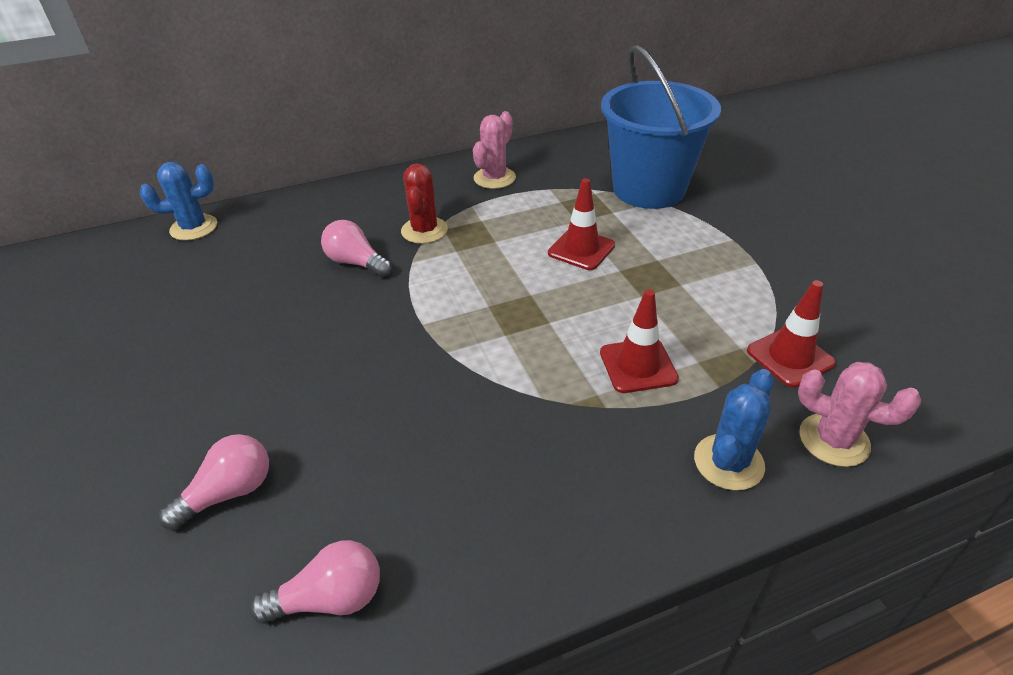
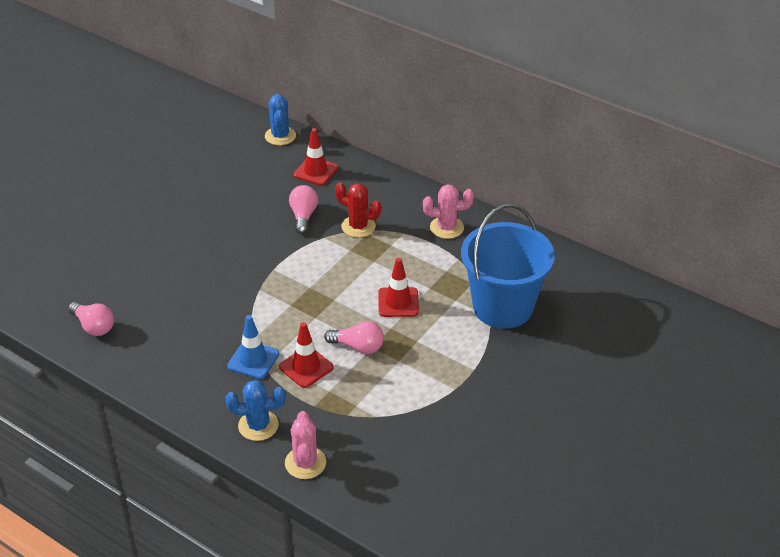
camera: 55 degrees right, 0 degrees up
blue cactus [140,162,217,241] -> blue cactus turned 45 degrees clockwise [265,94,296,145]
pink light bulb [159,434,269,530] -> pink light bulb moved to [324,321,384,354]
red cactus [401,163,448,244] -> red cactus turned 60 degrees clockwise [335,182,381,238]
red traffic cone [747,280,836,388] -> red traffic cone moved to [294,128,338,186]
none -> blue traffic cone [227,315,279,379]

